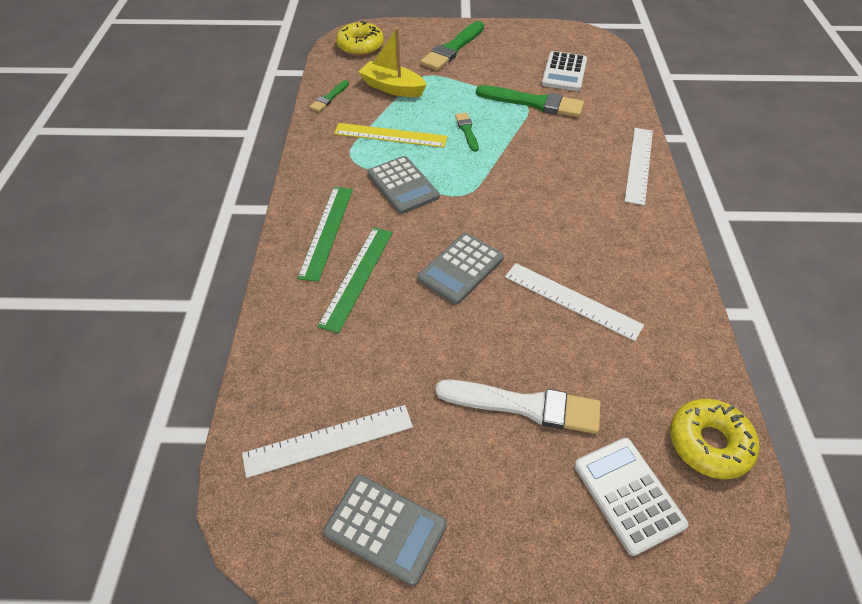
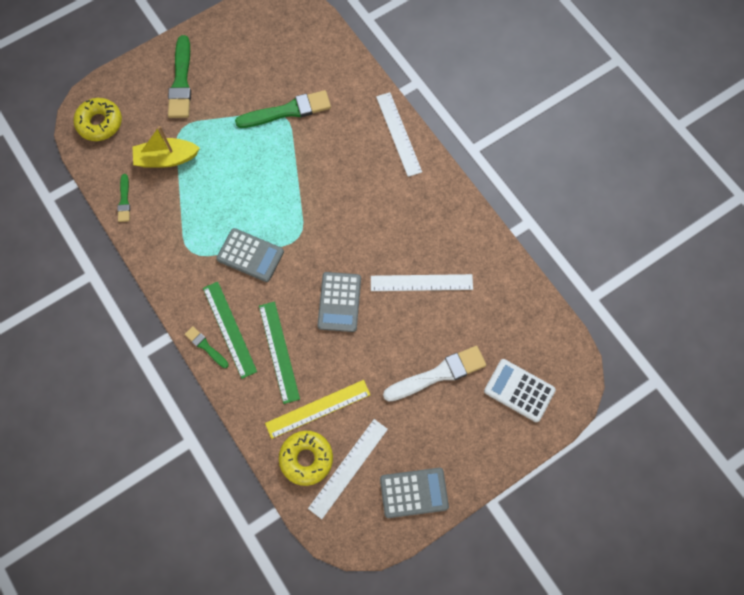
camera: 35 degrees left, 20 degrees up
yellow ruler [334,123,448,148] -> yellow ruler moved to [265,380,371,439]
green brush [455,113,479,152] -> green brush moved to [185,326,229,368]
white calculator [542,51,587,91] -> none
yellow donut [670,399,759,479] -> yellow donut moved to [279,431,333,486]

